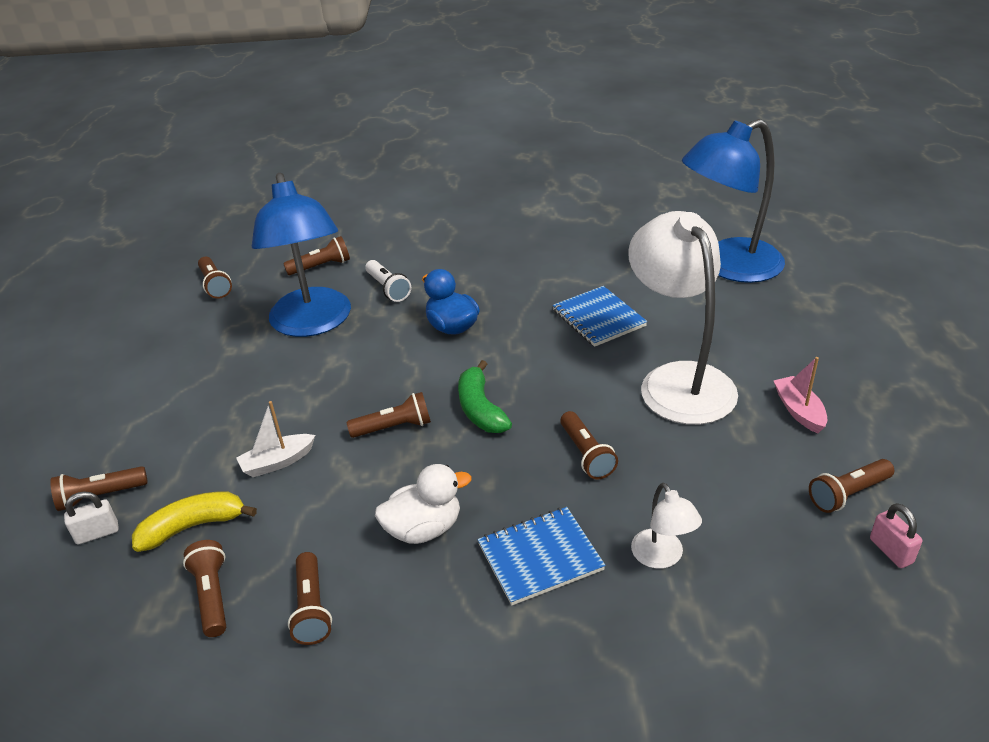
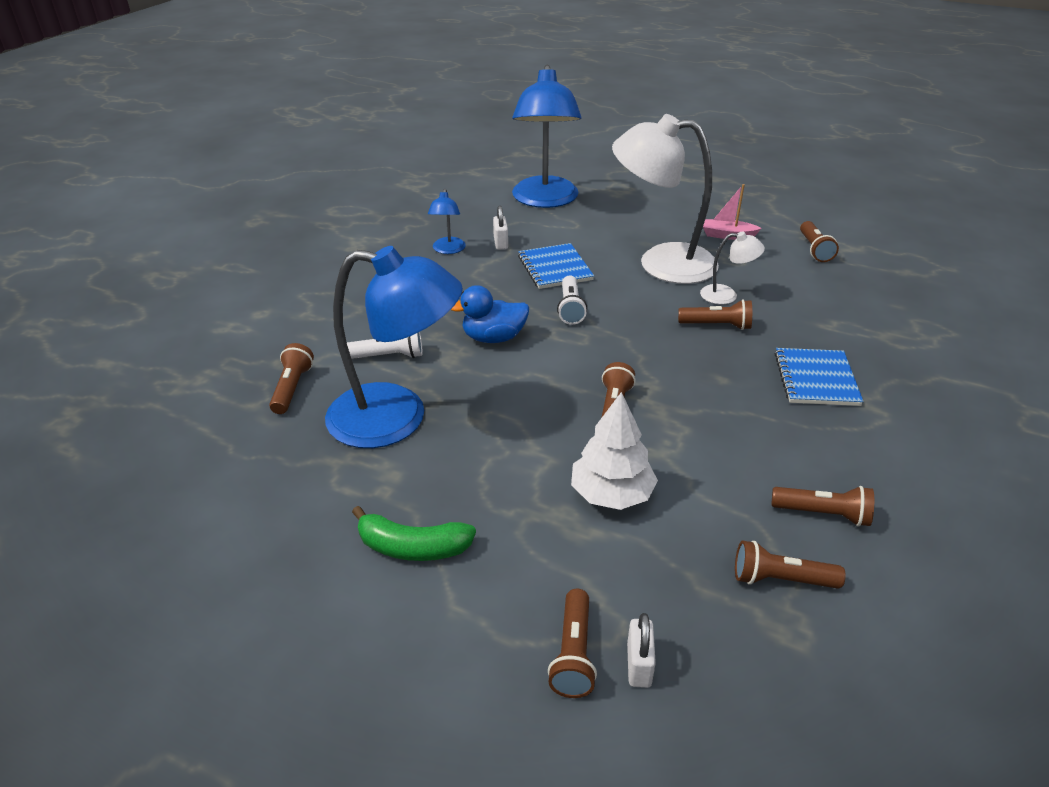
camera: 65 degrees left, 0 degrees up
yellow banana [132,492,257,552] -> none
brown flashlight [198,257,232,299] -> none
white boat [236,401,315,477] -> white tree [571,392,658,510]
white duck [375,464,471,544] -> none
green banana [458,360,512,433] -> green banana moved to [352,506,476,561]
blue notebook [552,286,647,347] -> blue notebook turned 75 degrees clockwise [518,243,594,289]
white lamp [631,483,702,569] -> white lamp moved to [700,231,765,304]
pink padlock [870,503,922,568] -> none
none -> blue lamp [428,189,466,254]
none -> white padlock [493,206,508,250]
none -> white flashlight [557,276,587,325]

